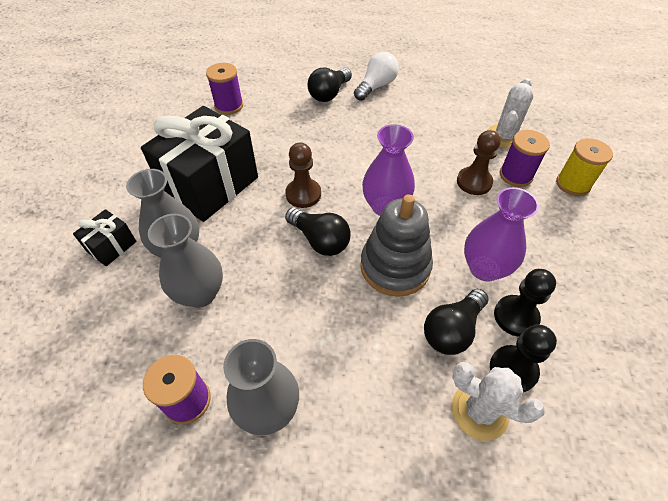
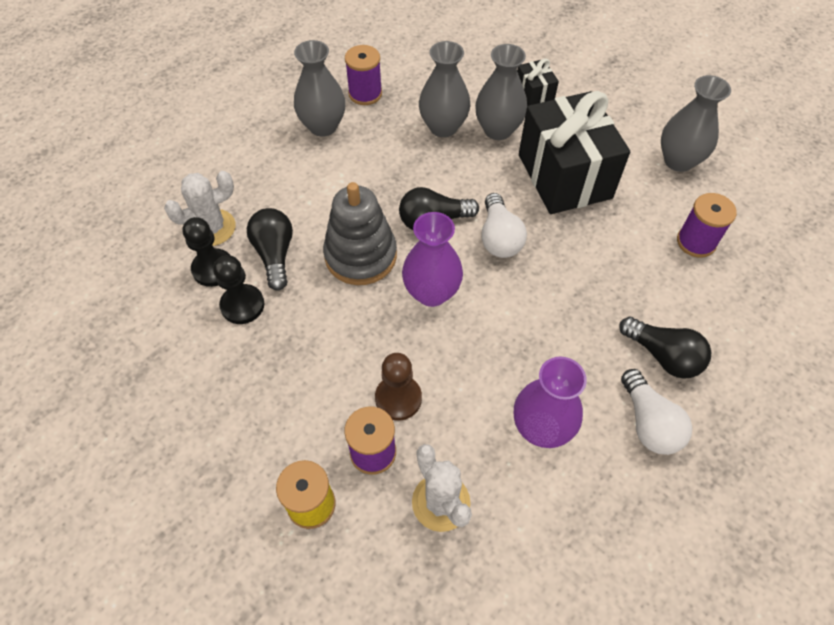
camera: 125 degrees right, 5 degrees up
brown pawn [285,142,321,208] -> white light bulb [481,193,527,258]
black light bulb [308,68,352,102] -> black light bulb turned 150 degrees clockwise [619,316,711,379]
purple vase [464,187,539,282] -> purple vase moved to [514,357,587,448]
none -> grey vase [661,75,731,172]

